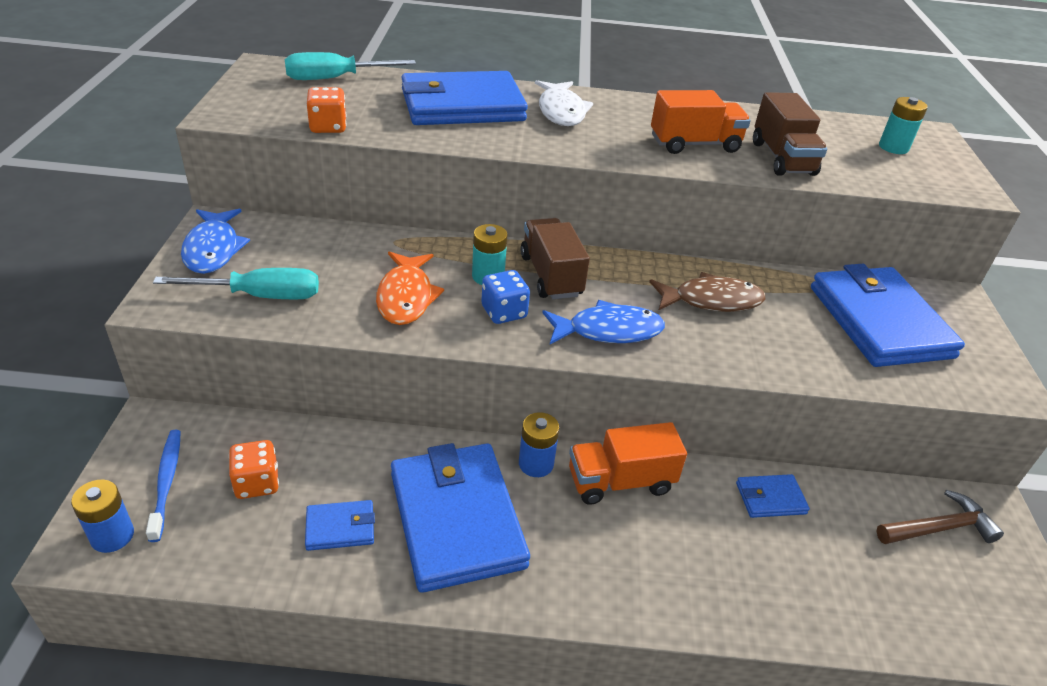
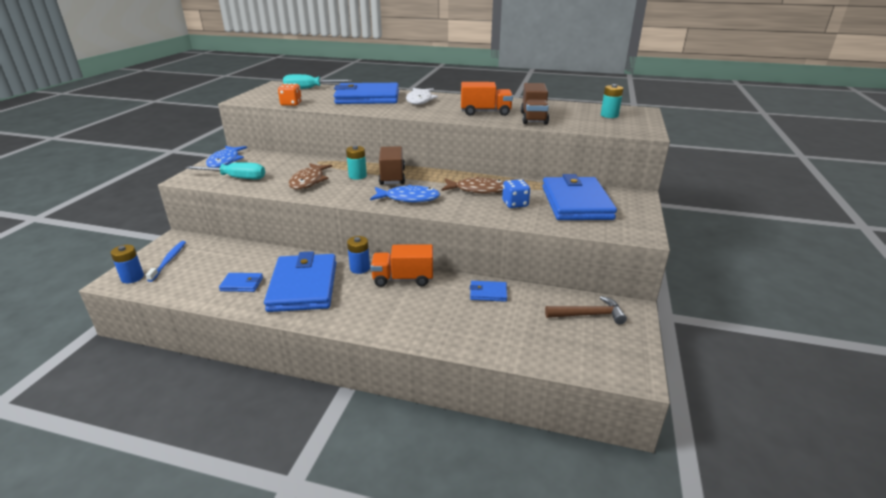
camera: 15 degrees right, 10 degrees down
orange dice [229,440,279,499] -> none
orange fish [376,252,444,325] -> brown fish [289,163,332,190]
blue dice [481,270,530,324] -> blue dice moved to [502,179,530,208]

